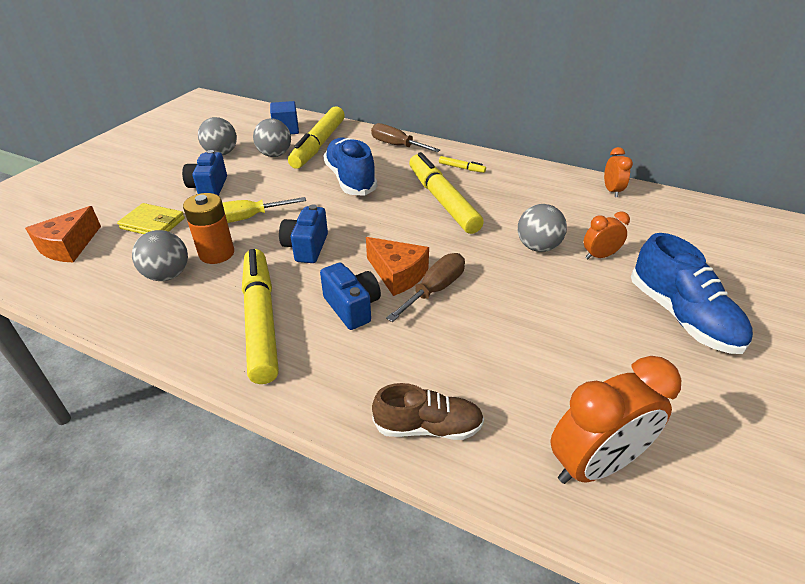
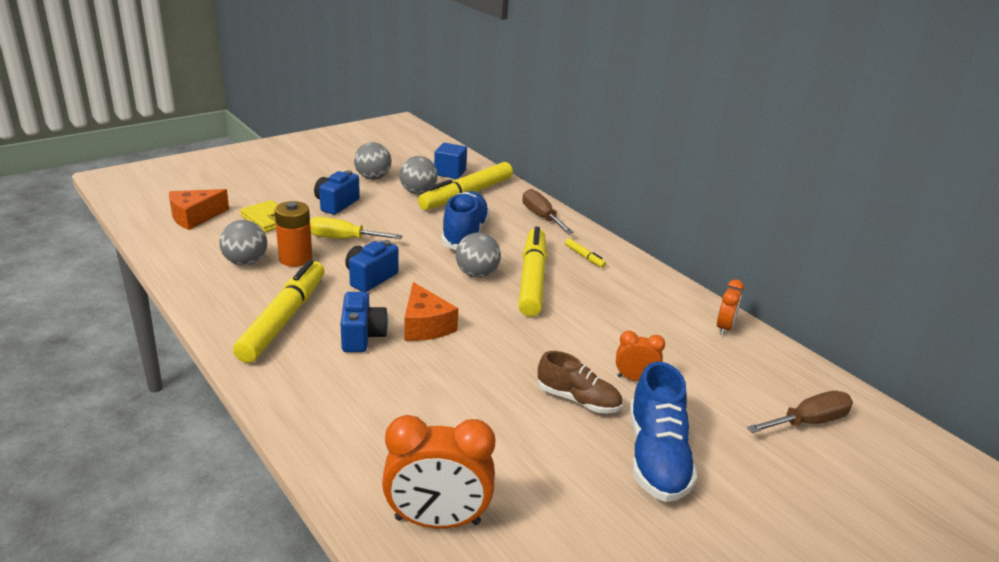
camera: 25 degrees right, 10 degrees down
brown shoe [372,383,484,440] -> brown shoe moved to [537,351,622,413]
brown screwdriver [386,253,465,322] -> brown screwdriver moved to [747,391,853,433]
grey ball [518,204,567,252] -> grey ball moved to [456,232,501,278]

